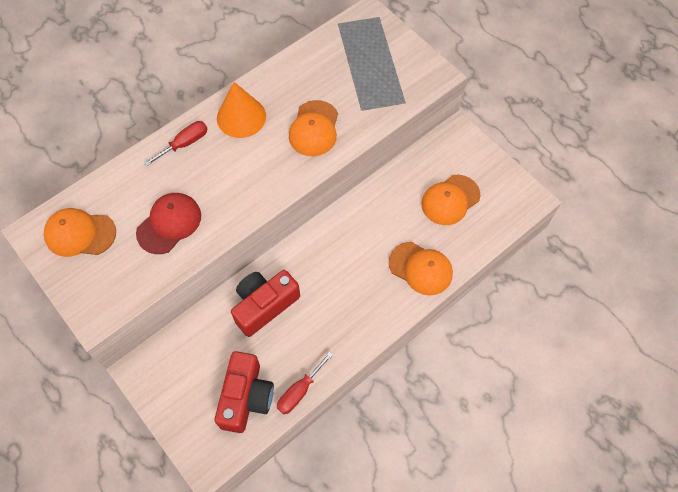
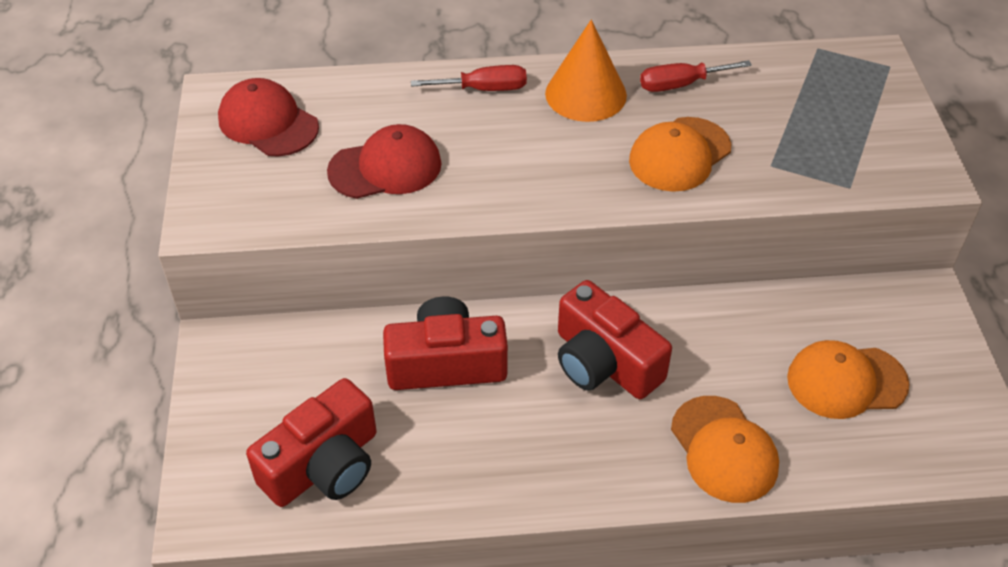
camera: 35 degrees right, 15 degrees down
orange cap [43,208,116,257] -> red cap [218,78,319,156]
red screwdriver [277,352,333,414] -> red screwdriver moved to [640,60,752,92]
none -> red camera [558,280,672,399]

